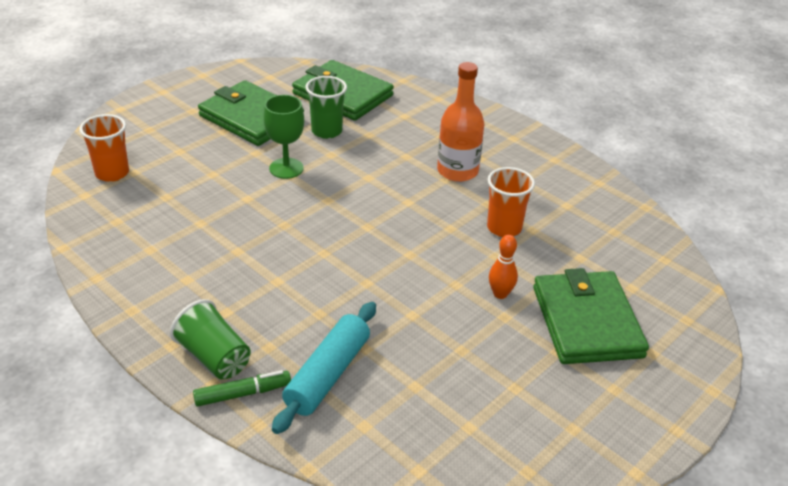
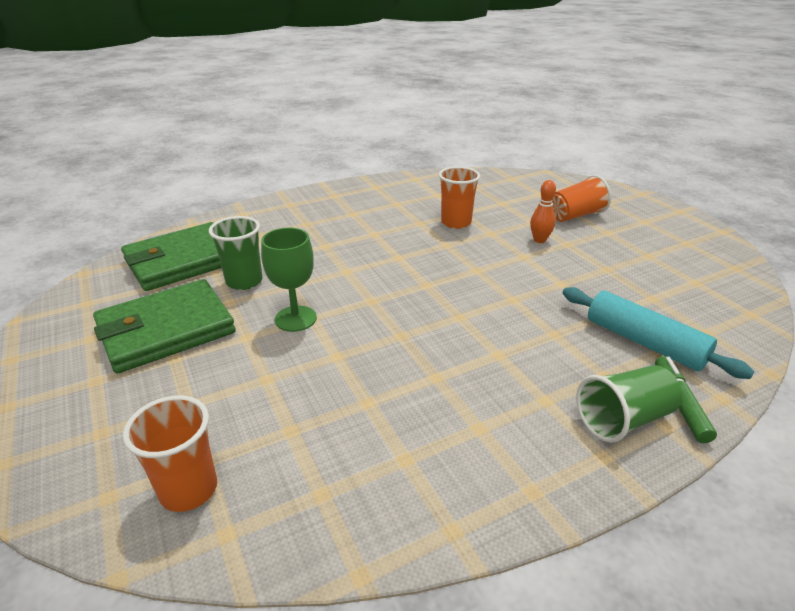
camera: 70 degrees left, 5 degrees down
orange bottle [437,62,484,182] -> none
green wallet [533,268,649,364] -> orange cup [552,175,611,222]

